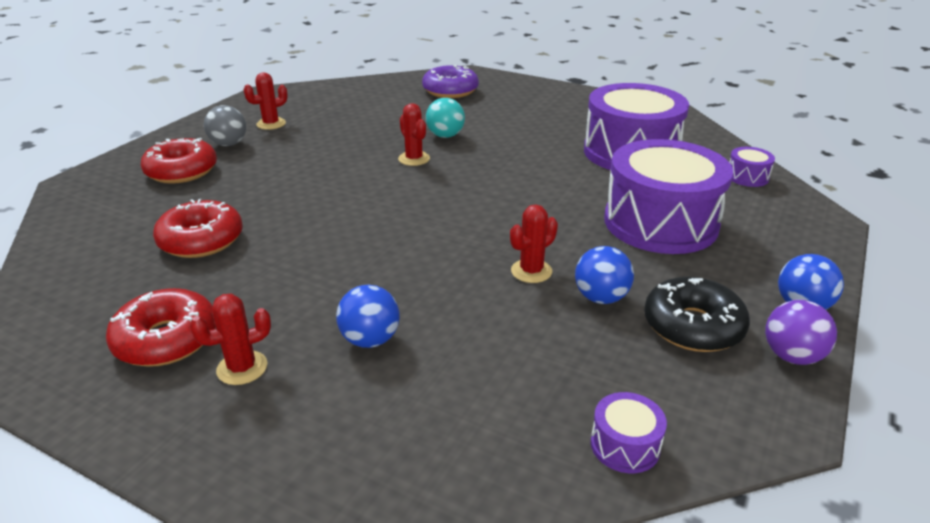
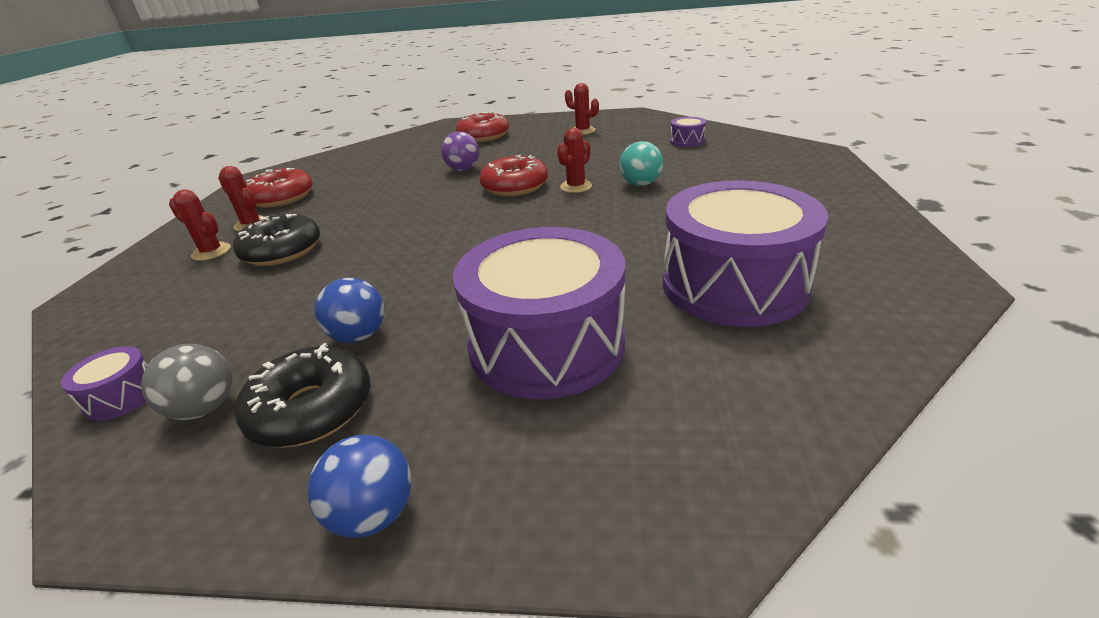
camera: 70 degrees right, 0 degrees up
red donut [153,199,243,258] -> red donut moved to [479,155,548,196]
grey ball [204,105,246,146] -> grey ball moved to [141,344,232,420]
blue ball [336,285,400,348] -> black donut [233,214,320,266]
purple donut [422,65,479,98] -> none
red cactus [510,204,558,283] -> red cactus moved to [169,189,231,261]
purple drum [729,147,775,187] -> purple drum moved to [670,117,706,147]
purple ball [765,300,837,365] -> purple ball moved to [441,132,479,171]

